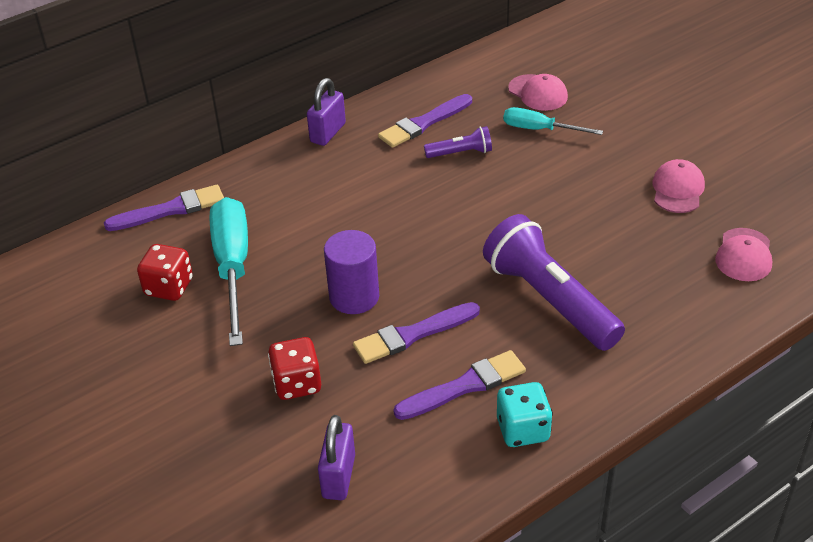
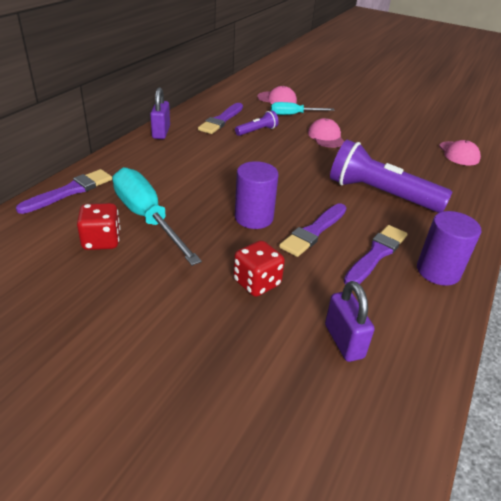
camera: 30 degrees left, 5 degrees down
turquoise dice [497,382,553,447] -> purple cylinder [417,211,481,286]
pink cap [652,159,705,213] -> pink cap moved to [308,118,344,148]

